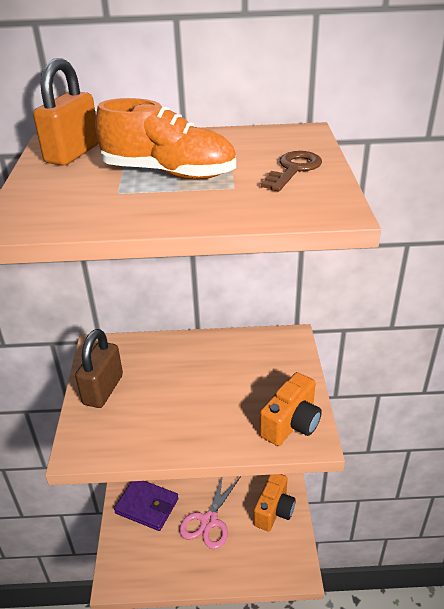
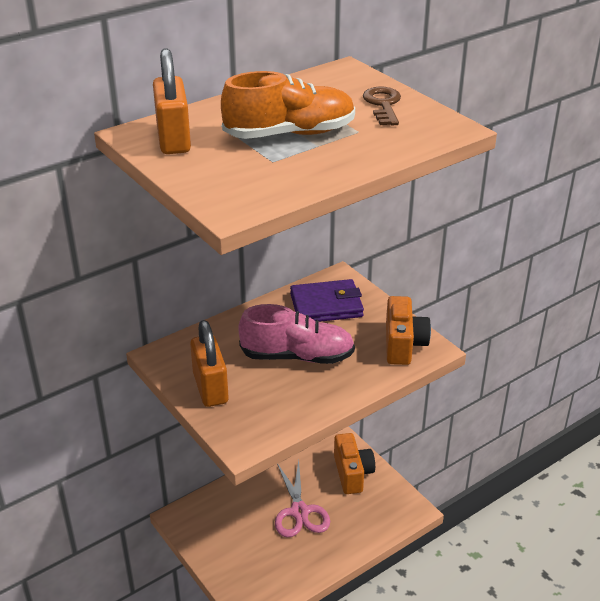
camera: 35 degrees left, 0 degrees up
brown padlock [75,329,123,408] -> orange padlock [190,320,229,407]
purple wallet [114,481,179,531] -> purple wallet moved to [290,279,364,322]
none -> pink shoe [238,304,355,364]

